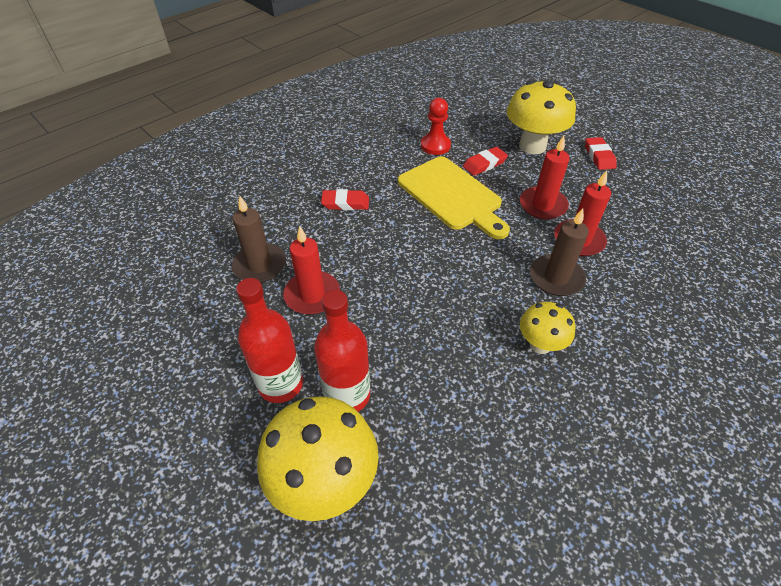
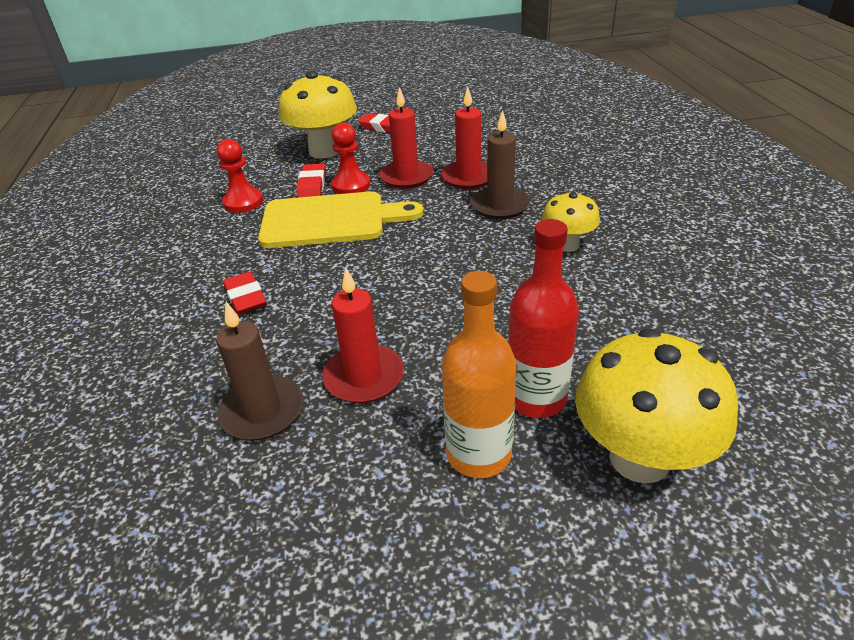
camera: 55 degrees left, 10 degrees down
red bottle [236,278,303,403] -> orange bottle [442,271,517,478]
red eraser [321,189,369,210] -> red eraser turned 60 degrees counterclockwise [223,272,266,314]
none -> red pawn [331,123,370,194]

